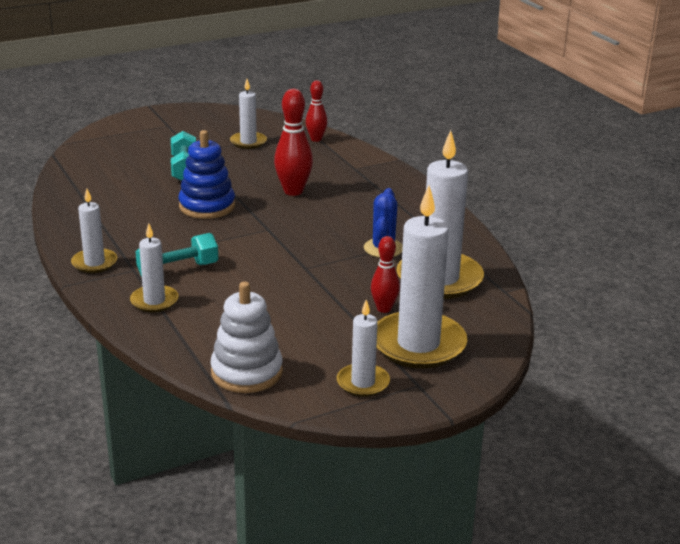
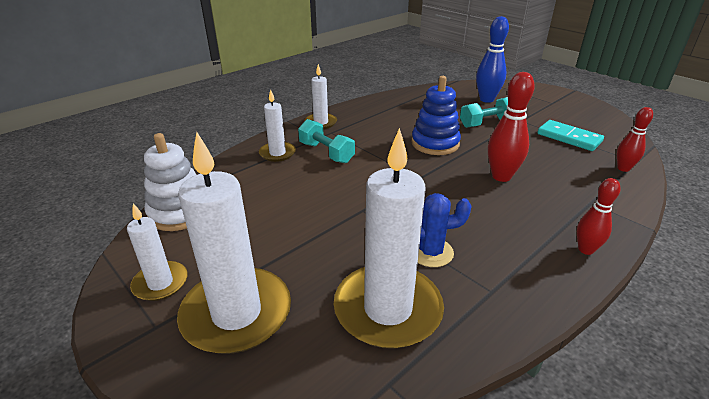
camera: 75 degrees right, 5 degrees up
white candle [230,79,267,149] -> turquoise domino [537,120,604,151]
red bowling pin [371,236,400,313] -> red bowling pin moved to [577,178,621,255]
none -> blue bowling pin [476,16,509,103]

